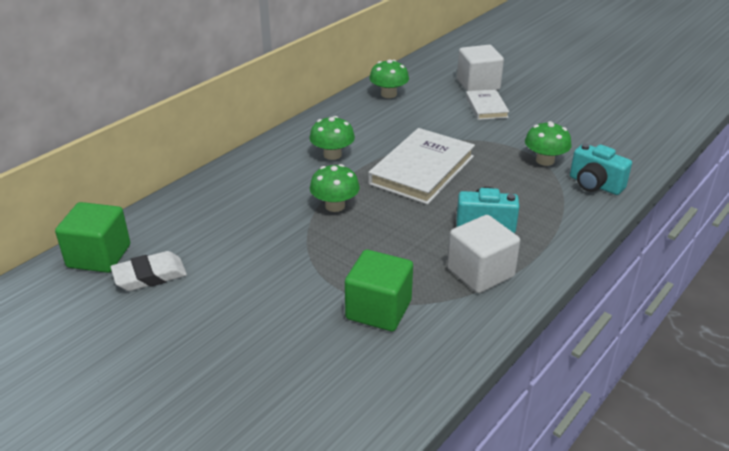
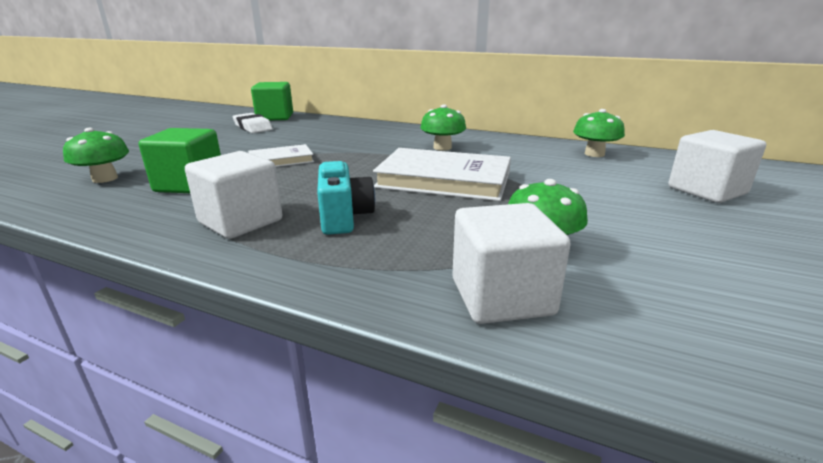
camera: 75 degrees right, 10 degrees down
green mushroom [310,164,360,212] -> green mushroom moved to [63,128,129,183]
white book [466,89,509,120] -> white book moved to [248,144,314,167]
turquoise camera [570,143,632,195] -> white cube [452,203,571,324]

